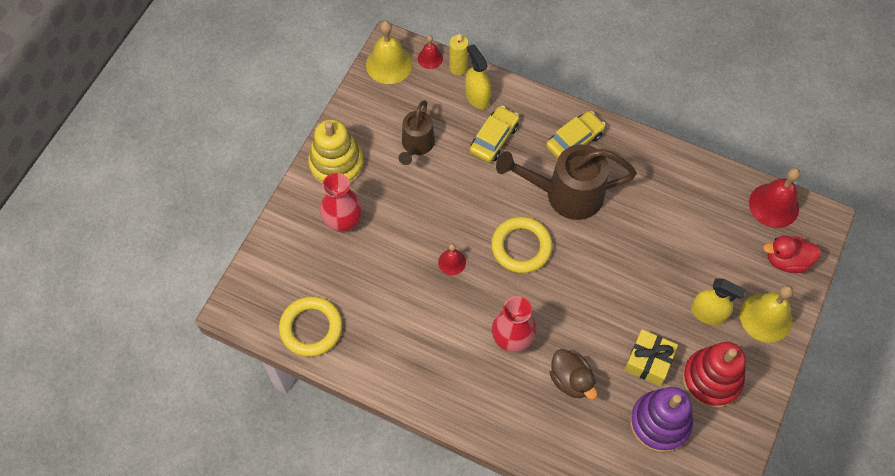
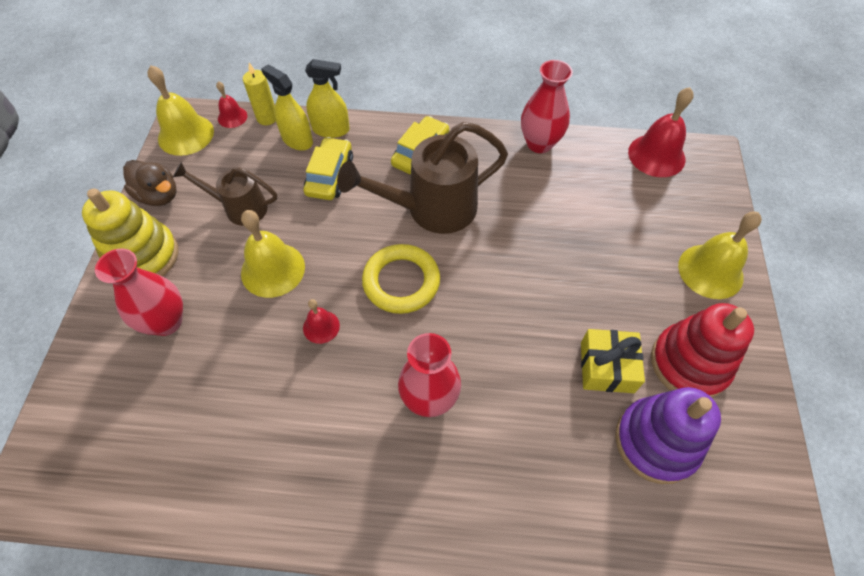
camera: 20 degrees left, 5 degrees down
yellow ring [279,296,343,357] -> none
brown watering can [399,100,435,165] -> brown watering can turned 105 degrees clockwise [173,162,277,226]
brown duck [550,349,597,400] -> brown duck moved to [123,160,177,206]
yellow spray bottle [691,279,746,325] -> yellow spray bottle moved to [305,59,350,138]
red duck [763,235,821,273] -> none
none -> yellow bell [241,210,305,298]
none -> red vase [521,60,573,153]

